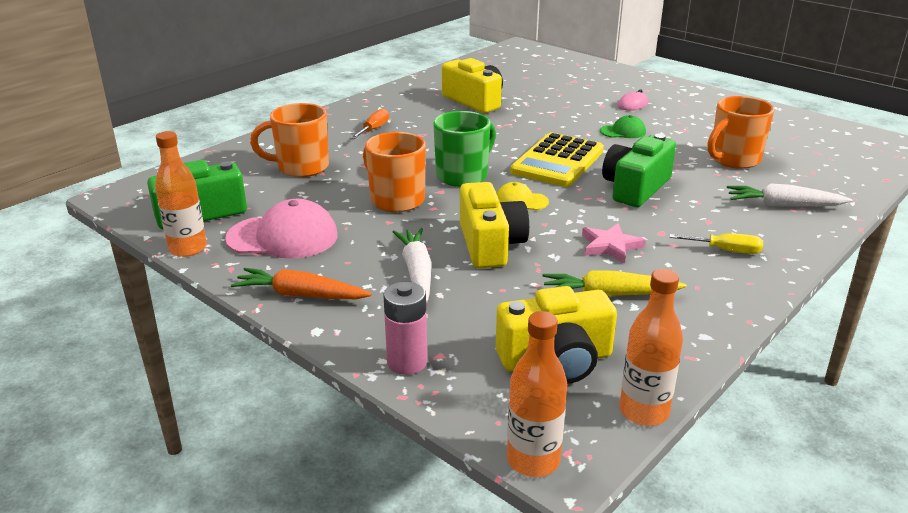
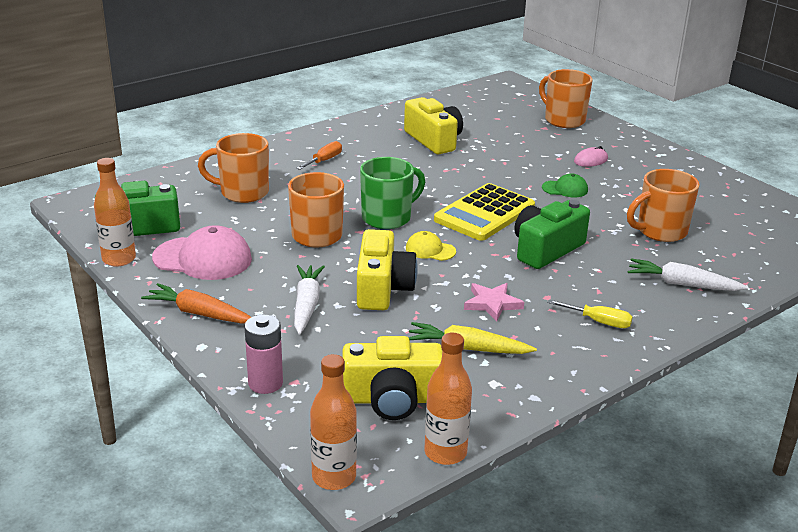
camera: 10 degrees right, 0 degrees up
none -> orange mug [539,69,593,128]

